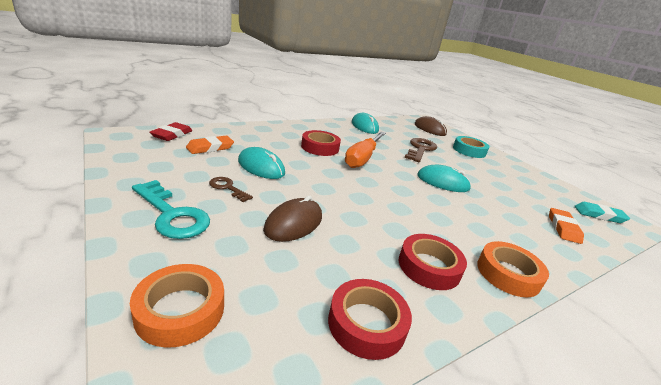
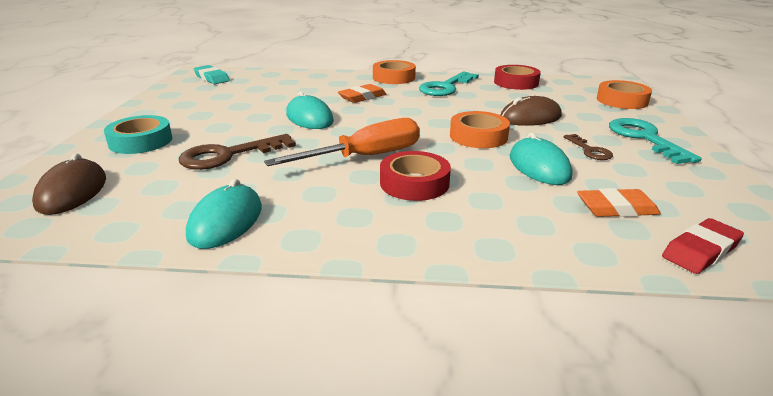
camera: 140 degrees left, 0 degrees up
red tape [399,234,467,290] -> turquoise key [419,71,479,96]
orange eraser [549,208,584,244] -> orange eraser moved to [338,84,386,103]
none -> orange tape [450,111,510,148]

